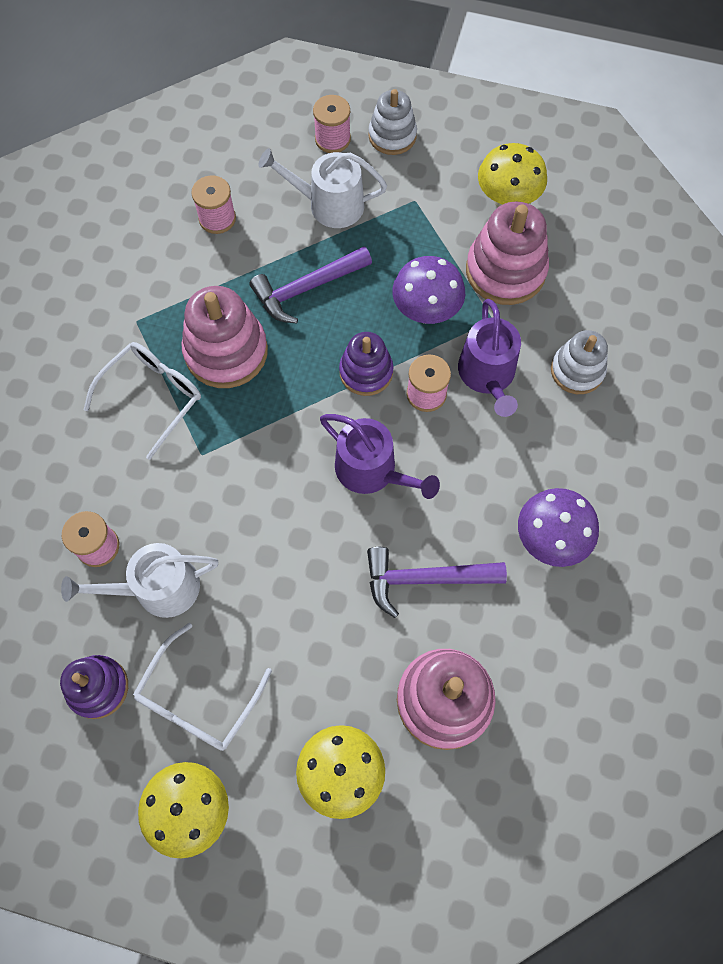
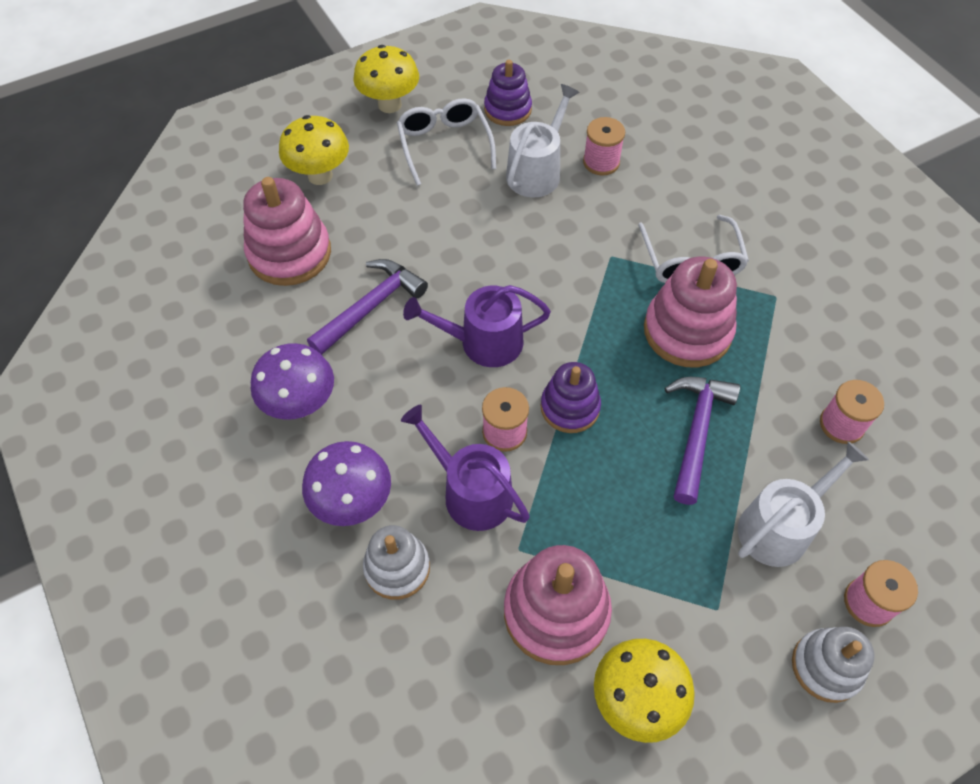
camera: 135 degrees right, 10 degrees down
purple mushroom [392,256,465,324] -> purple mushroom moved to [302,441,391,526]

